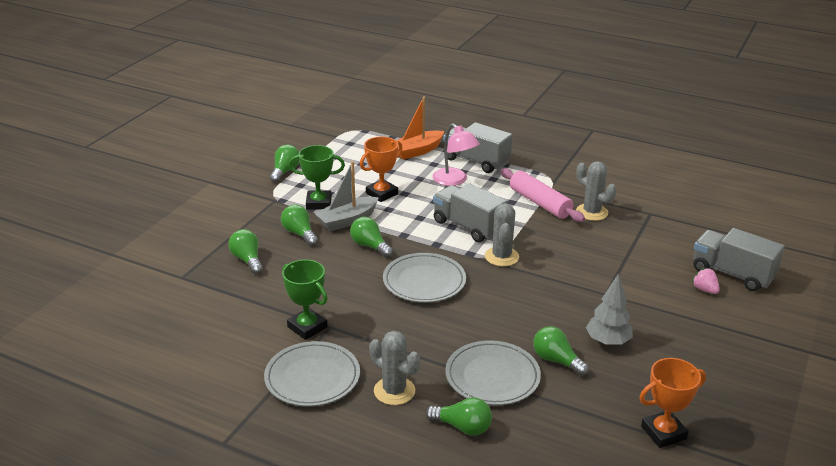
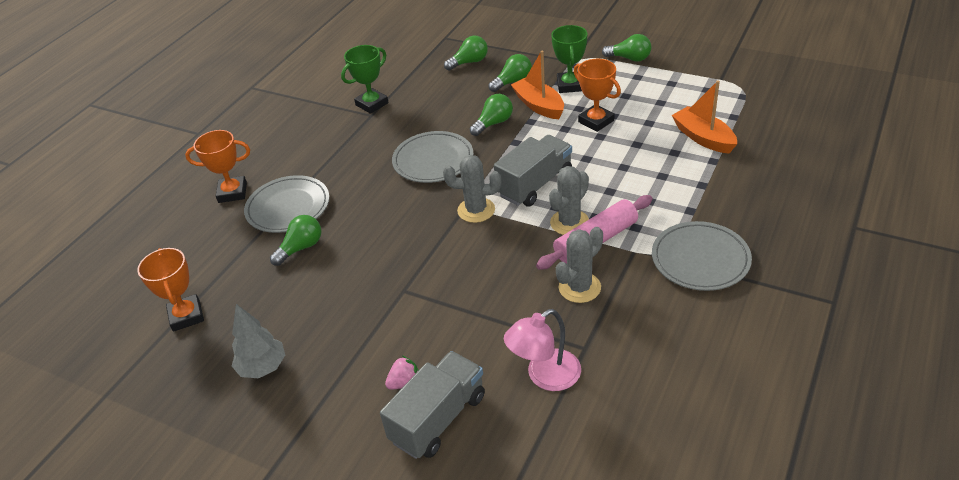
camera: 95 degrees right, 10 degrees up
grey plate [264,341,360,407] -> grey plate moved to [652,221,752,291]
grey boat [314,161,379,231] -> orange boat [511,51,564,119]
grey cactus [369,331,420,405] -> grey cactus moved to [549,166,589,235]
green light bulb [426,397,492,436] -> orange trophy [185,130,250,203]
pink lamp [432,123,480,186] -> pink lamp moved to [504,309,581,391]
grey truck [443,122,513,173] -> none
grey tree [586,274,633,346] -> grey tree moved to [232,304,285,378]

